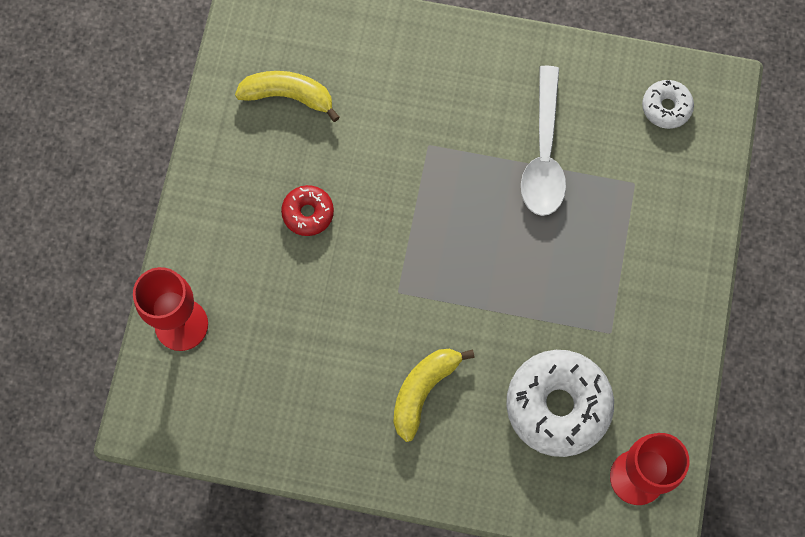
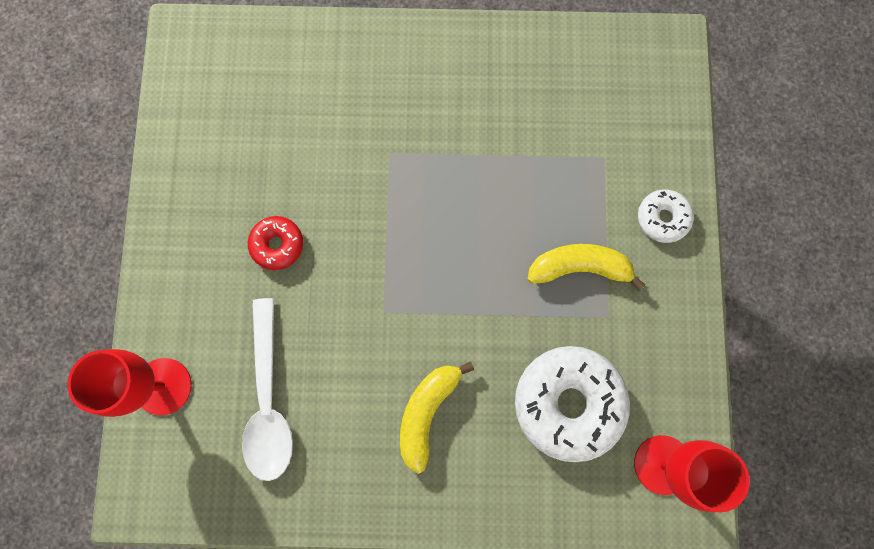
camera: 10 degrees left, 5 degrees up
yellow banana [235,71,340,122] -> yellow banana moved to [528,244,645,291]
white spoon [521,66,566,216] -> white spoon moved to [242,298,293,481]
white donut [642,80,694,129] -> white donut moved to [638,190,694,243]

